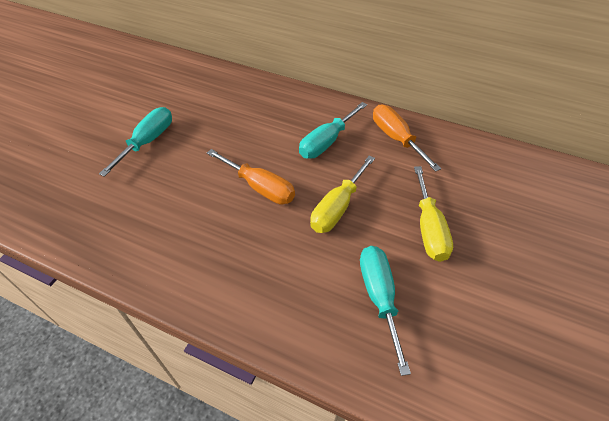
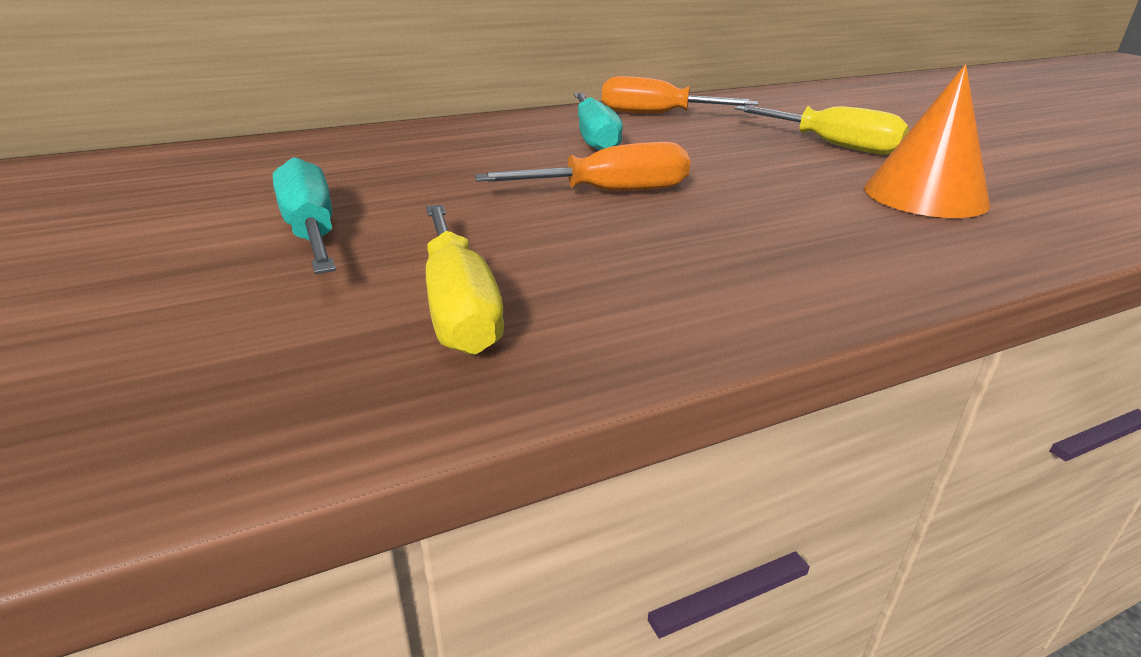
camera: 50 degrees left, 20 degrees down
yellow screwdriver [310,155,375,233] -> yellow screwdriver moved to [426,205,504,355]
turquoise screwdriver [360,246,411,376] -> orange cone [864,64,990,218]

